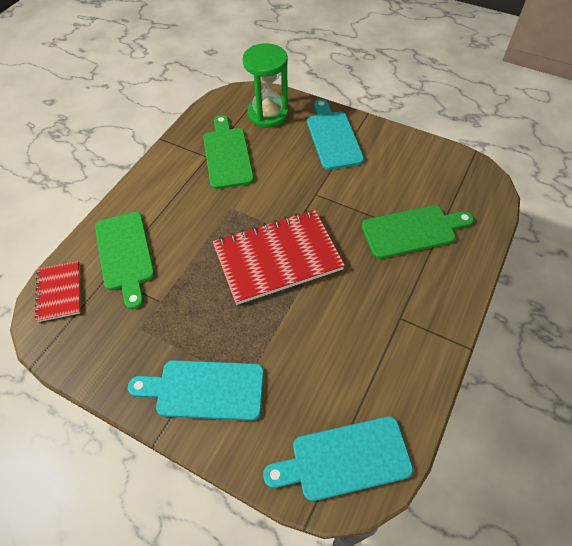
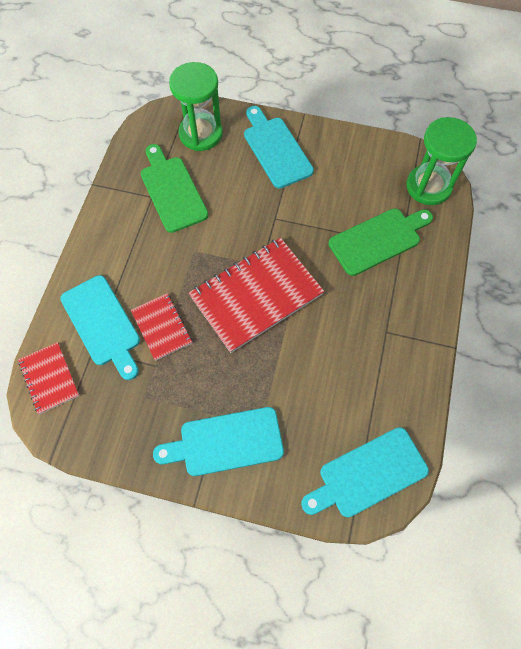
camera: 15 degrees left, 10 degrees up
green cutting board [95,212,155,310] -> turquoise cutting board [60,275,140,380]
none -> red notebook [131,293,192,361]
none -> green hourglass [407,117,477,205]

